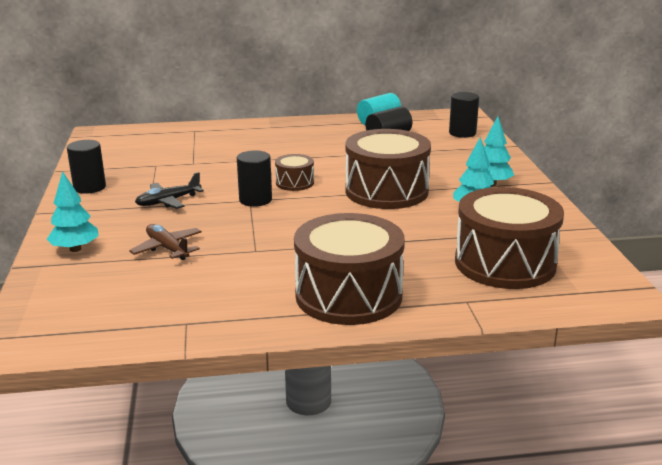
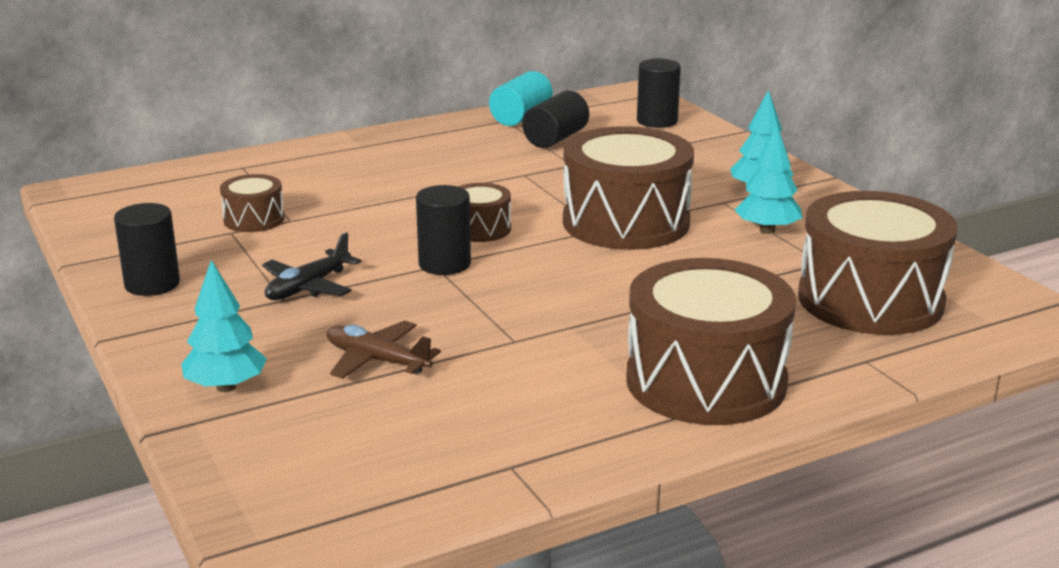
camera: 20 degrees left, 0 degrees up
none -> brown drum [220,174,284,232]

